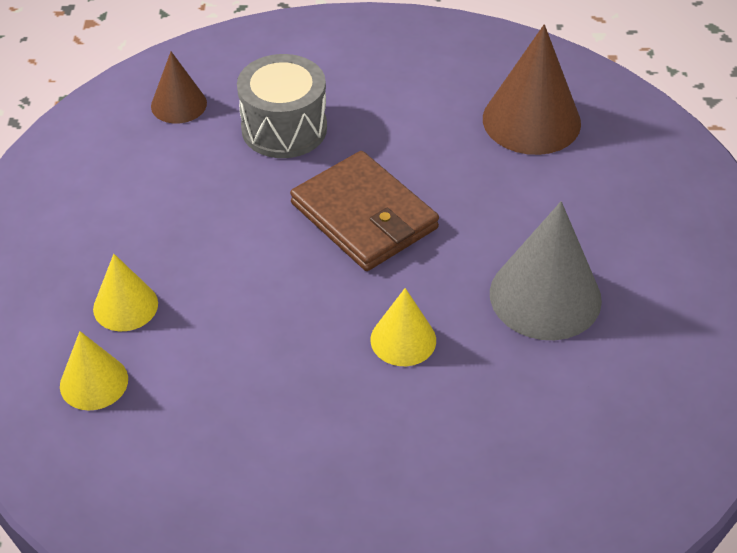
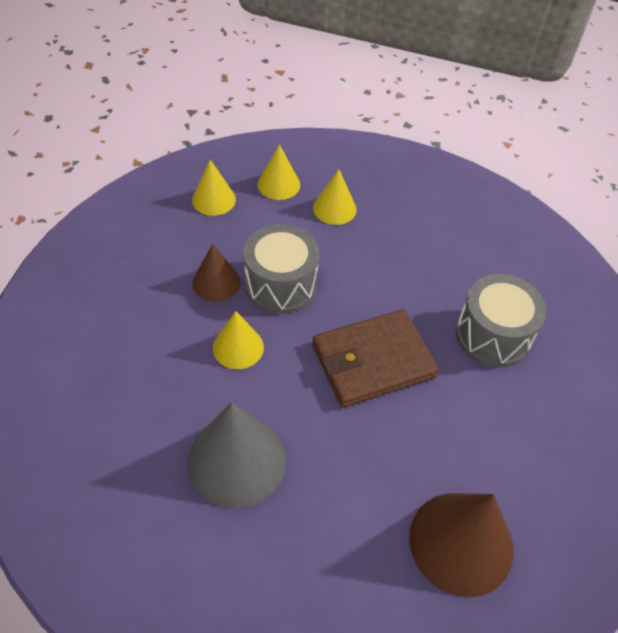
camera: 105 degrees right, 5 degrees up
brown cone [151,52,207,124] -> brown cone moved to [192,244,240,302]
none -> yellow cone [192,159,236,216]
none -> grey drum [243,224,319,314]

